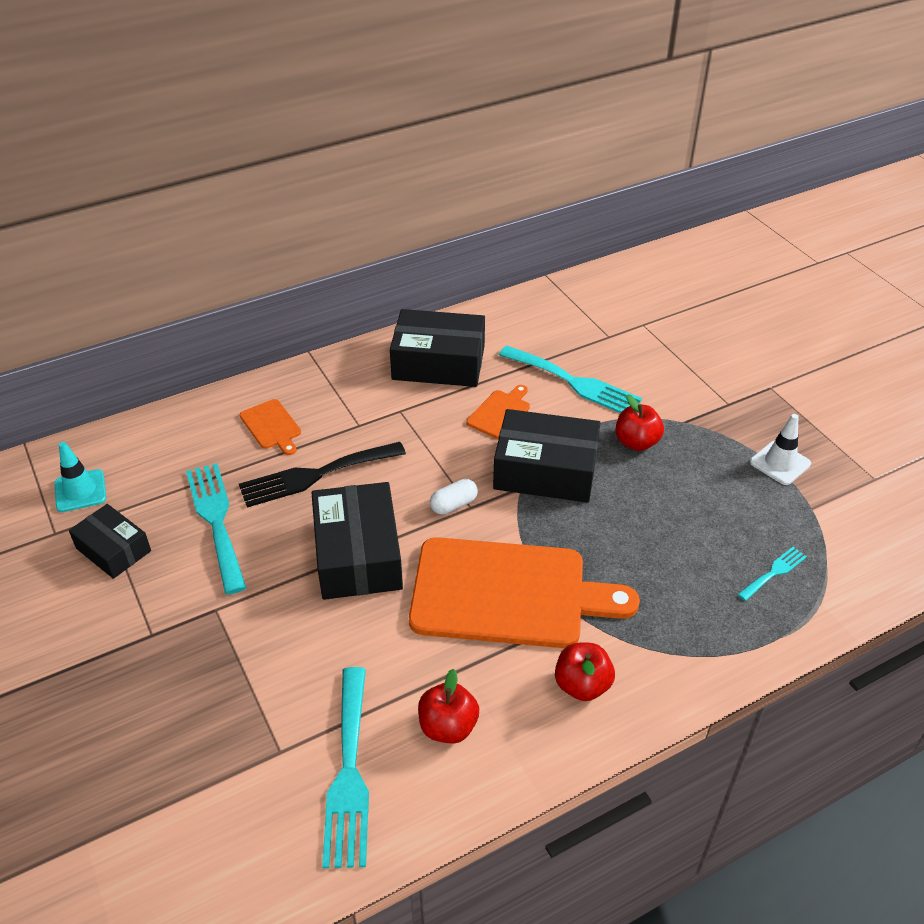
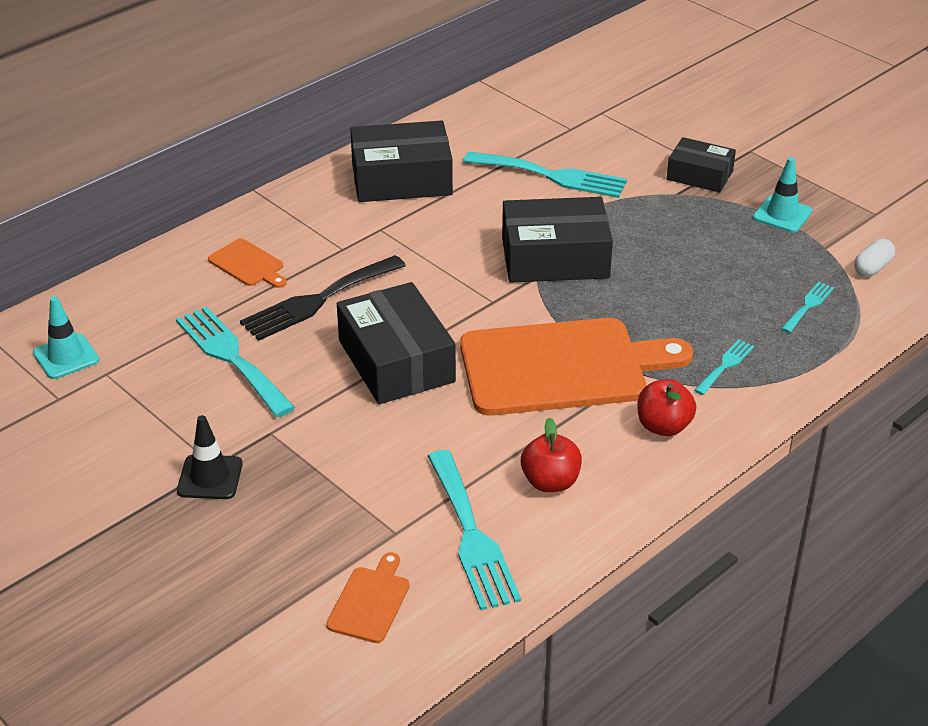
camera: 15 degrees left, 5 degrees down
black box [69,504,151,579] -> black box moved to [667,137,736,193]
white capsule [430,479,478,514] -> white capsule moved to [854,239,895,277]
orange cutting board [466,385,530,439] -> orange cutting board moved to [326,552,410,643]
red apple [616,395,664,451] -> none
white traffic cone [750,414,811,485] -> turquoise traffic cone [753,157,812,232]
none -> black traffic cone [177,415,243,499]
none -> turquoise fork [694,339,754,395]

